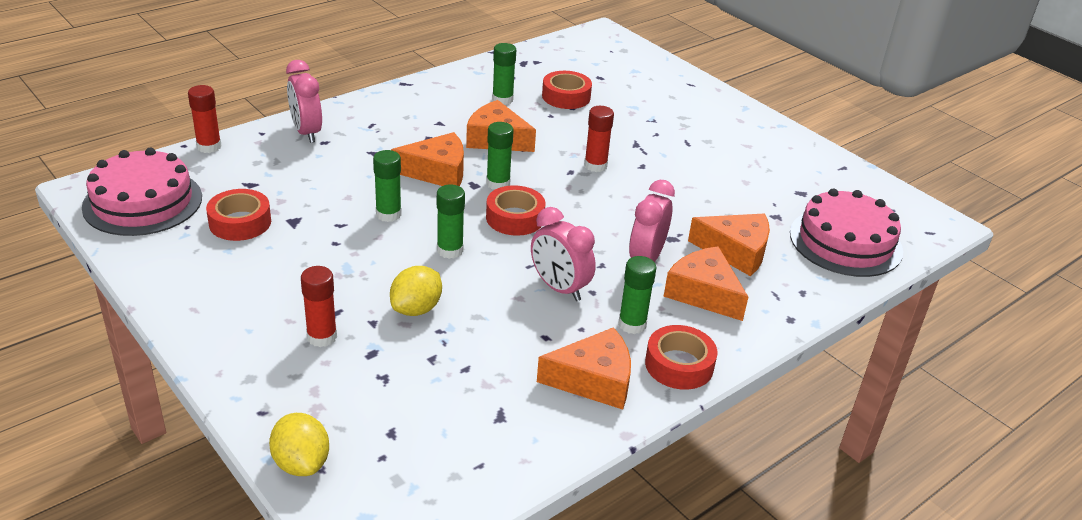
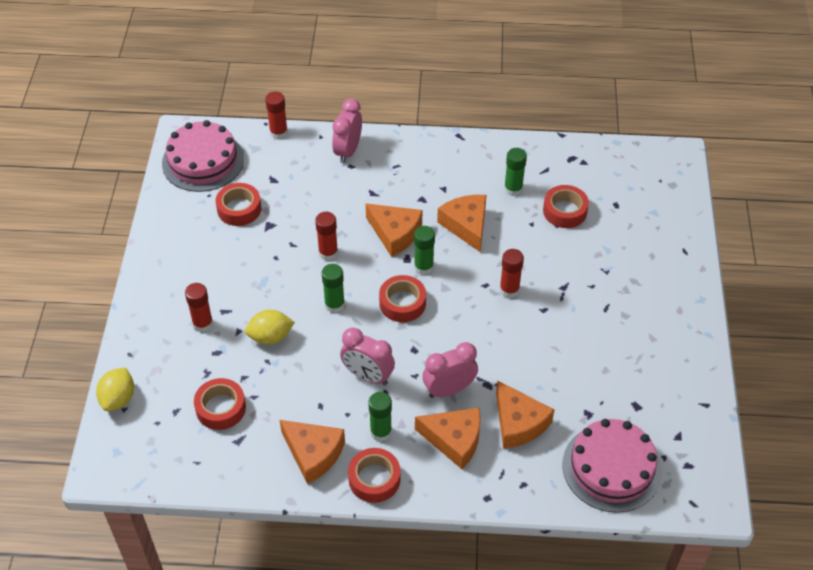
camera: 45 degrees right, 15 degrees up
green glue stick [373,150,402,222] -> red glue stick [315,212,338,261]
pink clock [531,207,596,301] -> pink clock turned 60 degrees counterclockwise [340,328,395,385]
orange cheese [664,246,748,321] -> orange cheese turned 105 degrees clockwise [415,408,481,469]
none -> red tape [194,378,246,430]

